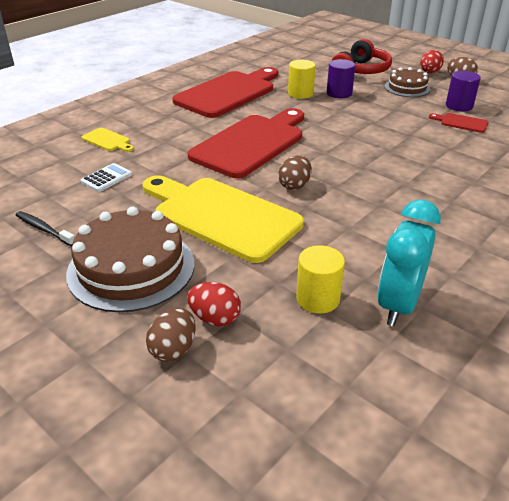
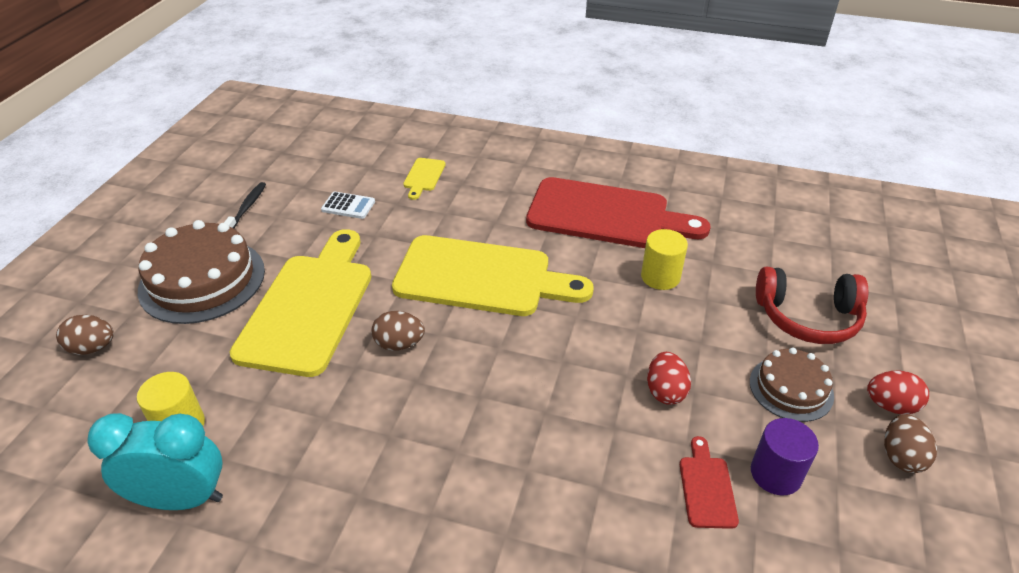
camera: 65 degrees right, 5 degrees up
red cutting board [187,108,304,178] -> yellow cutting board [392,235,594,316]
red egg [187,282,241,326] -> red egg moved to [647,352,691,405]
purple cylinder [327,59,355,98] -> none

